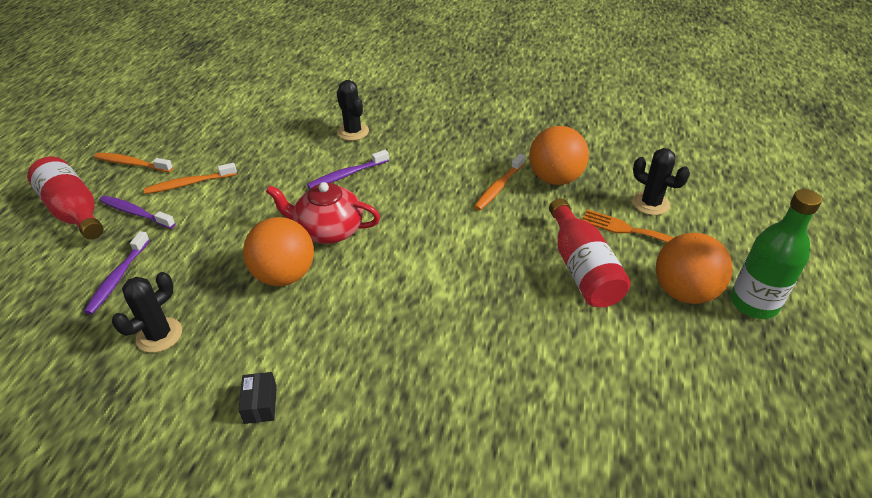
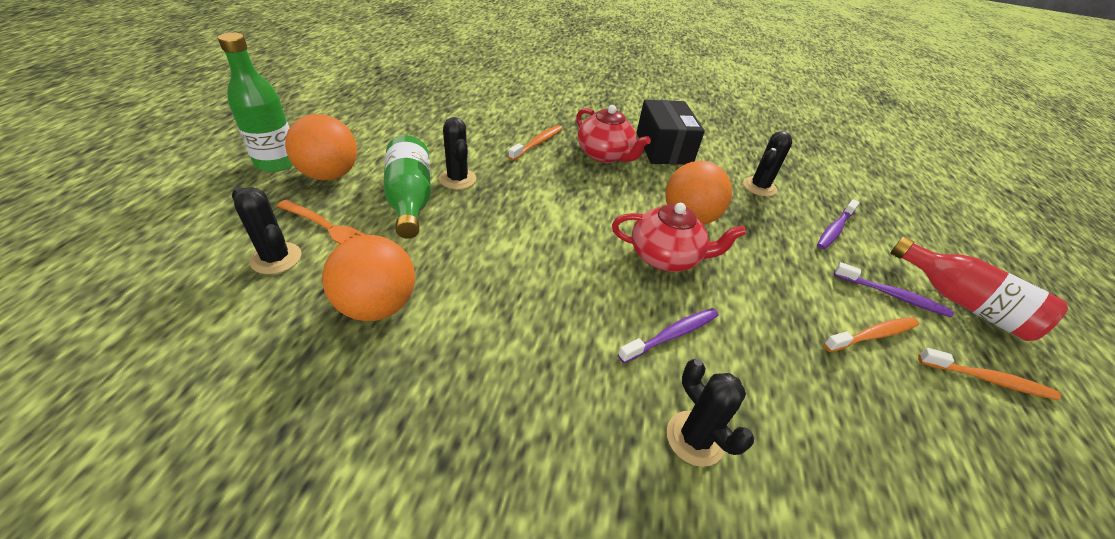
camera: 175 degrees right, 0 degrees up
purple toothbrush [84,231,150,315] -> purple toothbrush turned 150 degrees counterclockwise [817,199,860,250]
black box [239,372,277,424] -> black box [637,100,705,164], size x2.31
orange toothbrush [474,153,525,211] -> orange toothbrush moved to [508,125,562,161]
red bottle [549,198,631,307] -> green bottle [384,136,431,239]
none -> black cactus [439,117,476,189]
none -> red teapot [576,105,651,163]

